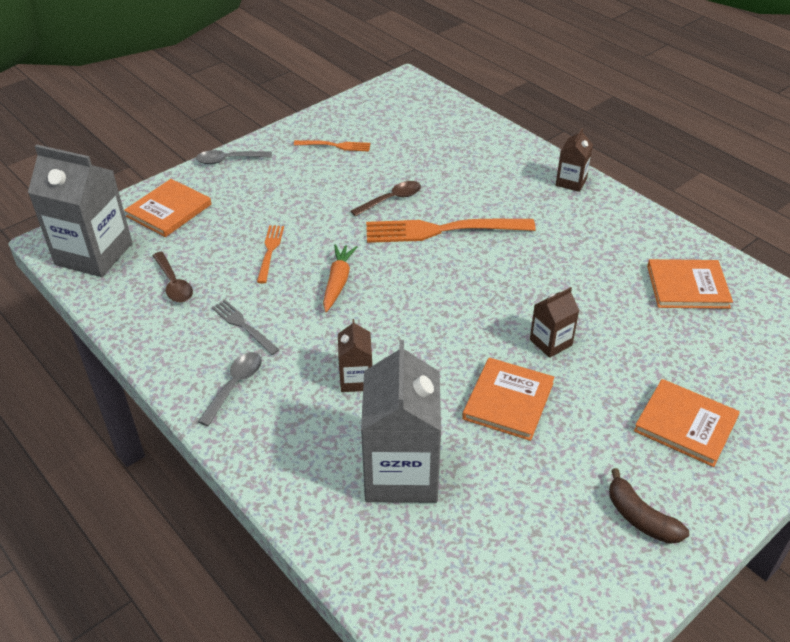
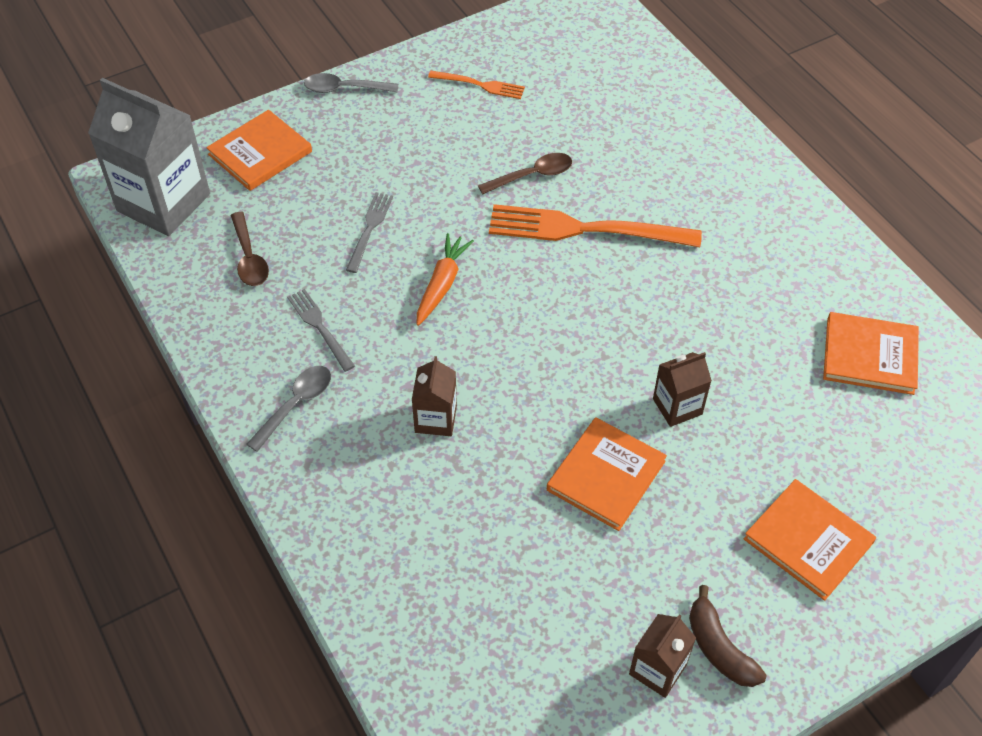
camera: 10 degrees right, 10 degrees up
orange fork [257,225,284,283] -> grey fork [346,192,393,273]
grey carton [361,340,441,503] -> none
brown carton [556,128,593,192] -> brown carton moved to [629,614,696,698]

